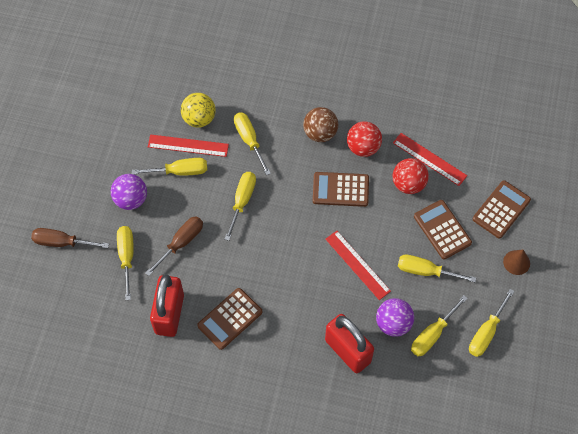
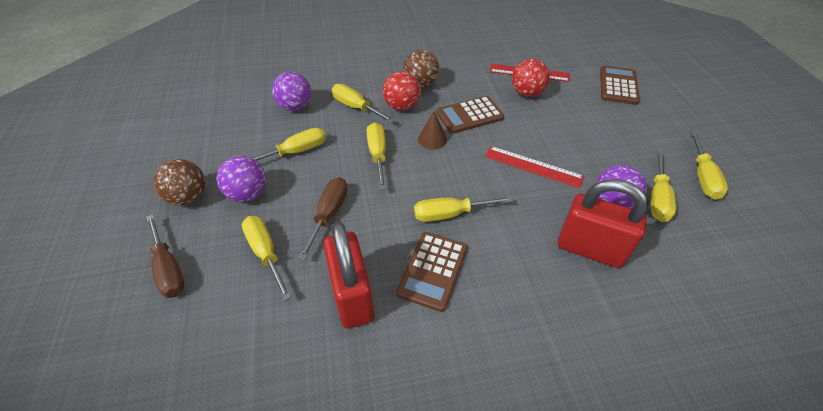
camera: 25 degrees left, 15 degrees down
brown screwdriver [31,228,109,248] -> brown screwdriver turned 105 degrees counterclockwise [146,214,185,298]
red ruler [148,134,229,157] -> none
yellow ball [181,93,216,128] -> purple ball [272,71,312,111]
red ball [347,121,382,157] -> red ball moved to [383,71,421,111]
yellow screwdriver [398,255,476,282] -> yellow screwdriver moved to [414,196,513,222]
brown calculator [414,200,472,259] -> none
brown cone [503,250,530,275] -> brown cone moved to [418,111,447,150]
none -> brown ball [153,159,205,206]

